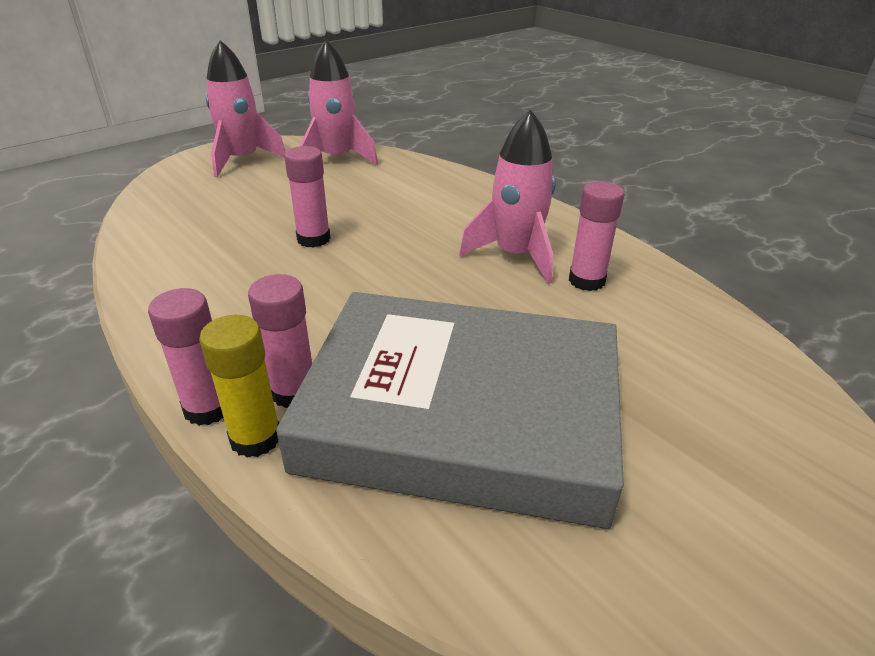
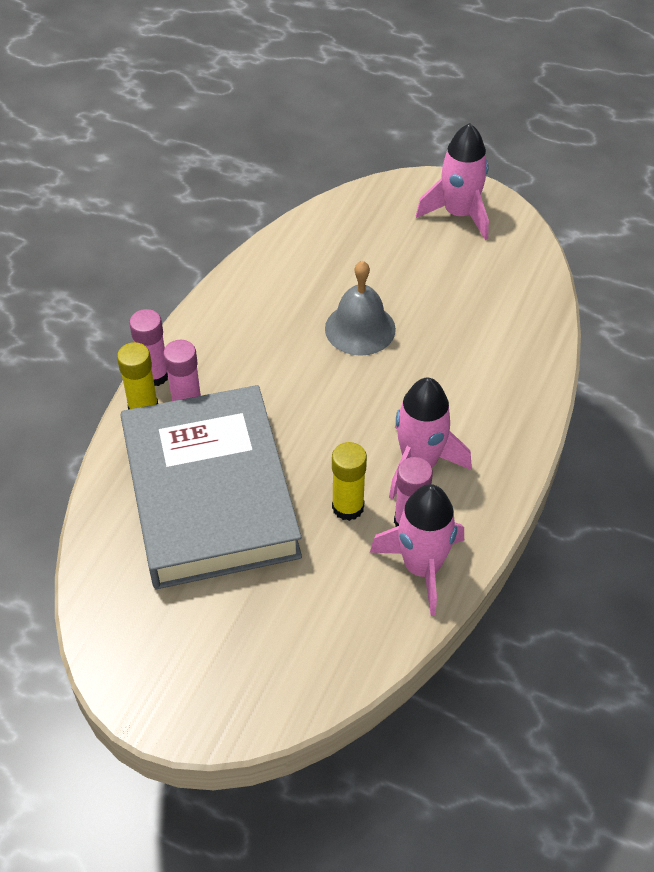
camera: 65 degrees right, 15 degrees up
pink glue stick [284,146,331,248] -> grey bell [325,261,396,356]
pink rocket [300,40,378,165] -> pink rocket moved to [370,484,464,616]
none -> yellow glue stick [332,442,367,521]

